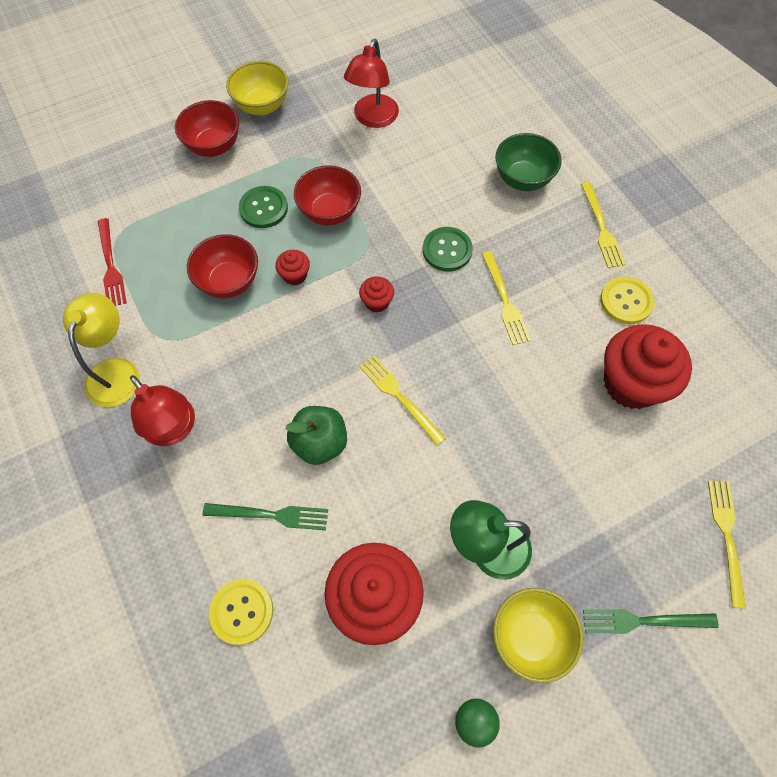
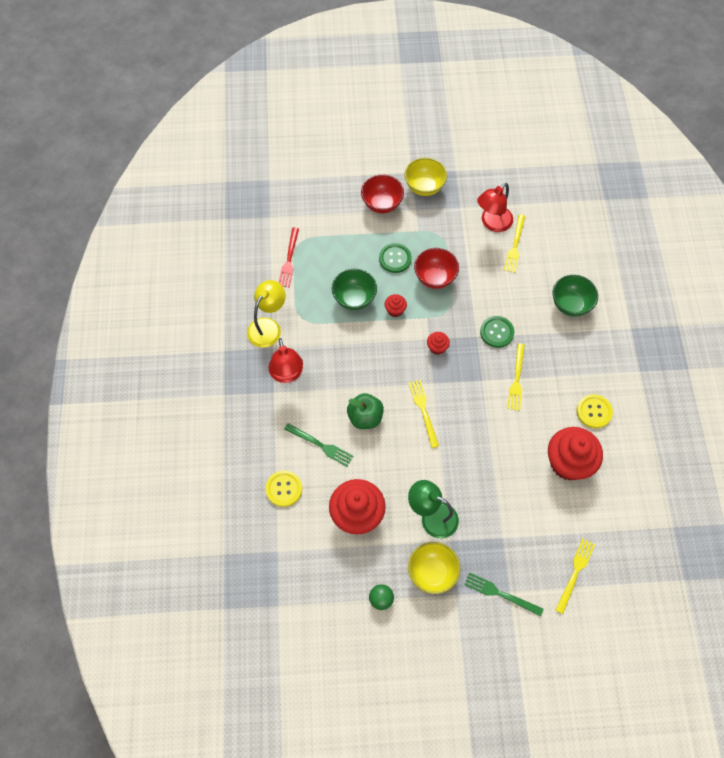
camera: 25 degrees right, 0 degrees up
red bowl [187,234,258,298] -> green bowl [332,269,377,310]
yellow fork [581,182,626,268] -> yellow fork moved to [504,215,525,273]

